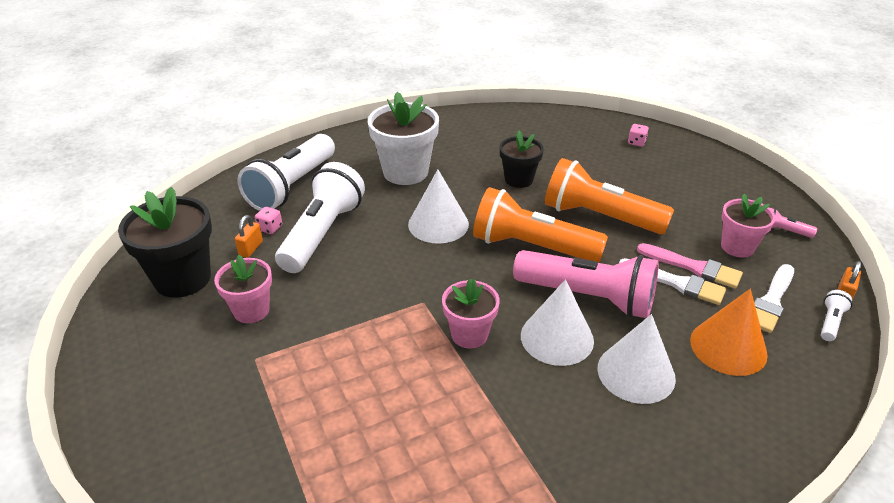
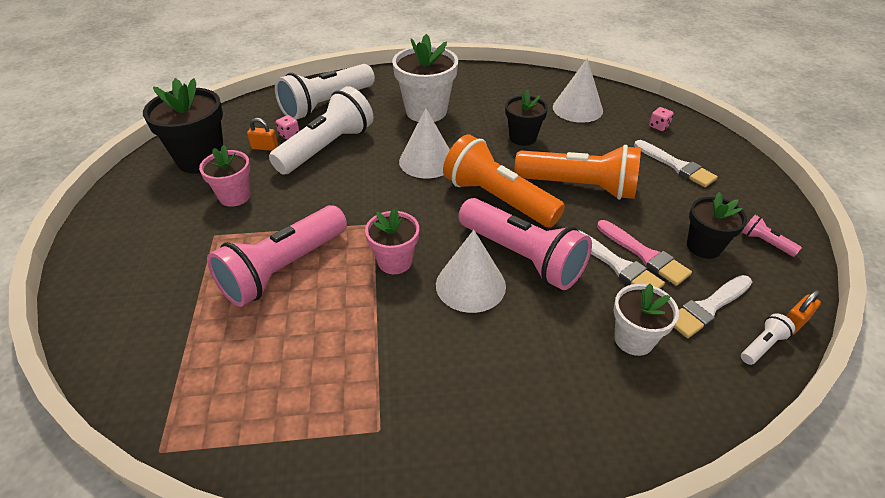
camera: 20 degrees right, 5 degrees up
orange padlock [235,215,263,258] -> orange padlock turned 60 degrees clockwise [247,118,278,151]
orange flashlight [545,158,674,235] -> orange flashlight turned 150 degrees clockwise [514,145,641,200]
white cone [598,314,676,404] -> white cone moved to [553,58,603,123]
orange cone [690,289,768,376] -> white flower pot [614,284,679,356]
pink flower pot [721,194,776,258] -> black flower pot [687,192,747,259]
none -> pink flashlight [207,205,347,307]
none -> white brush [634,140,718,187]

